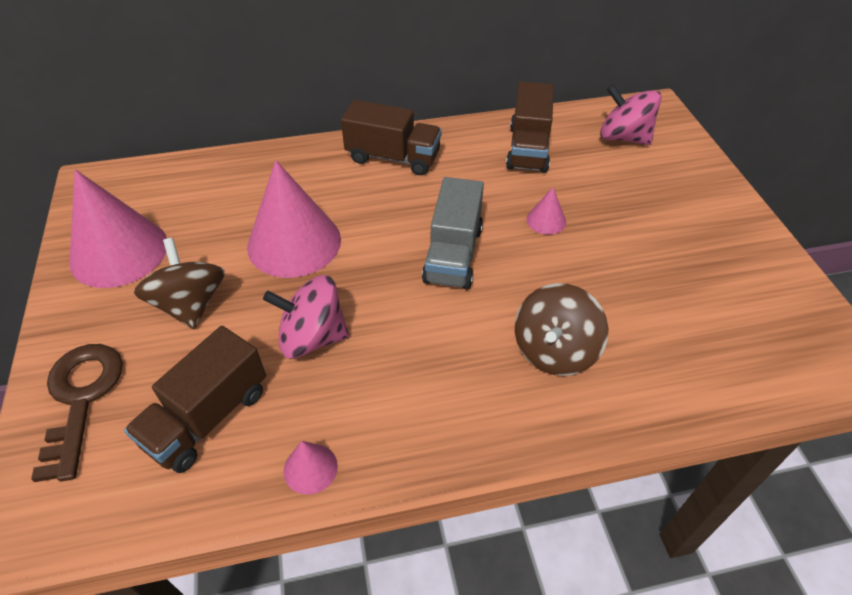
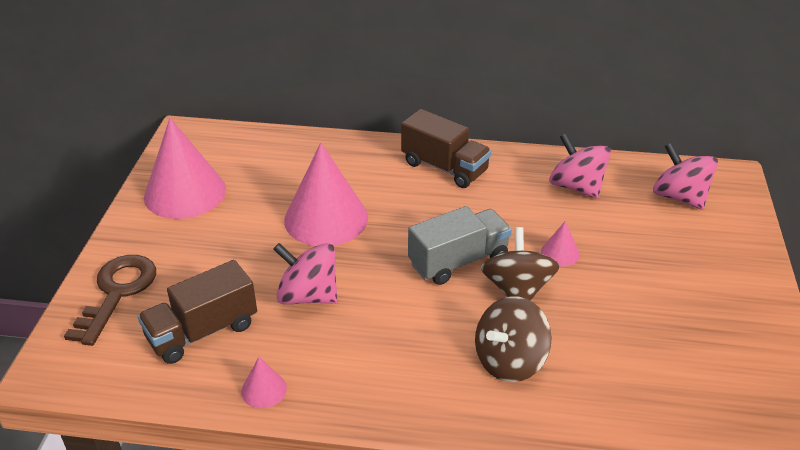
camera: 20 degrees right, 10 degrees down
brown spinning top [134,238,225,329] -> brown spinning top moved to [481,227,560,301]
grey truck [422,177,484,289] -> grey truck turned 150 degrees counterclockwise [408,206,512,285]
brown truck [506,82,554,173] -> pink spinning top [549,133,611,199]

